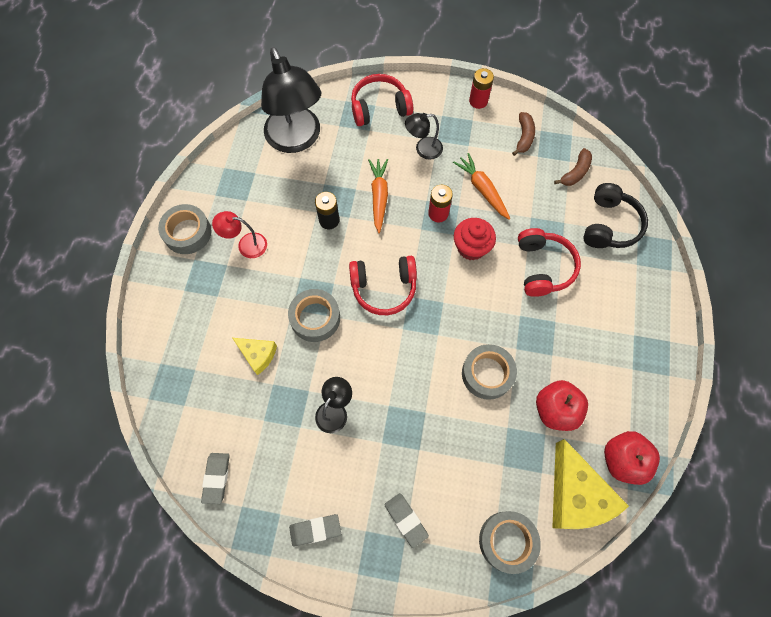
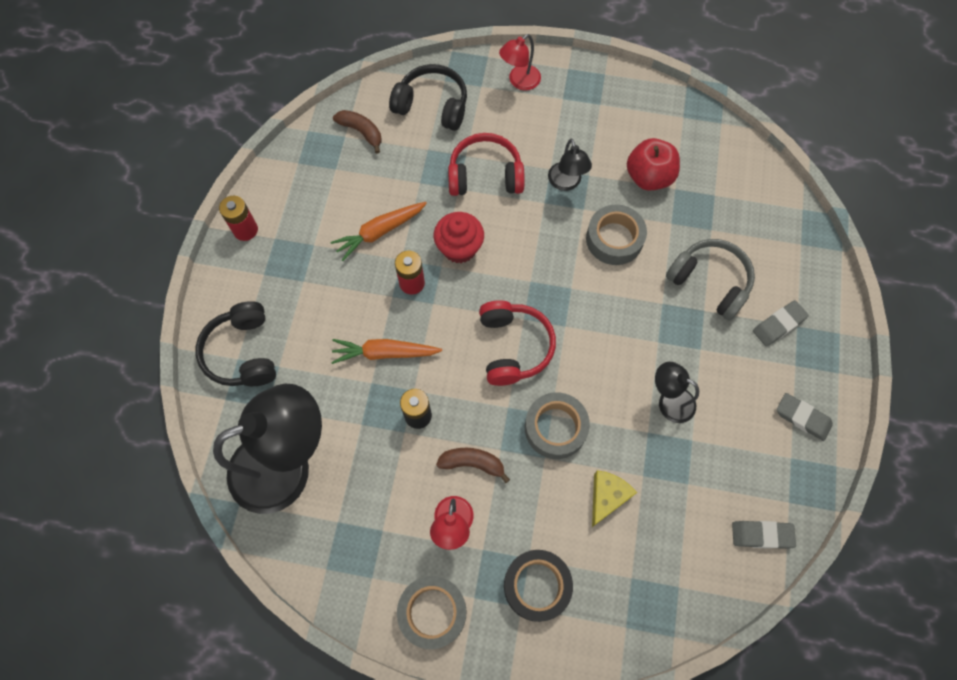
camera: 90 degrees left, 0 degrees up
grey eraser [289,514,341,547] -> grey eraser turned 45 degrees counterclockwise [777,393,833,441]
red headphones [351,74,413,126] -> black headphones [195,301,276,386]
black lamp [405,113,443,160] -> black lamp moved to [548,138,592,191]
grey tape [479,511,541,574] -> none
brown banana [512,112,535,156] -> brown banana moved to [436,448,510,483]
yellow cheese [552,439,629,529] -> none
red apple [604,431,660,485] -> none
none -> red lamp [499,34,541,91]
none -> black tape [504,550,573,622]
none -> grey headphones [666,239,755,321]

